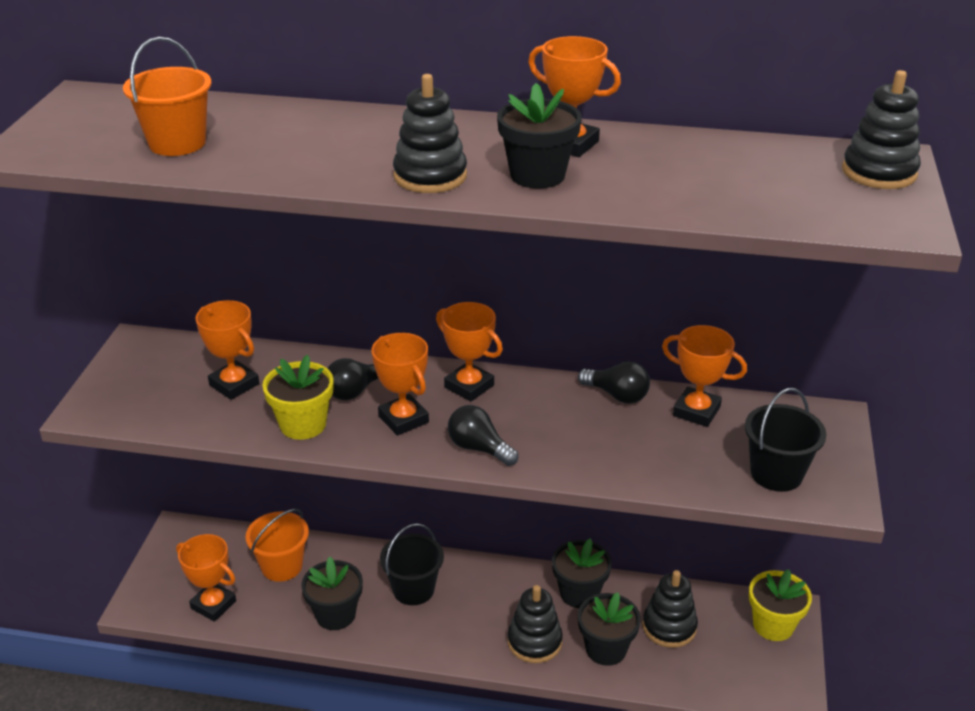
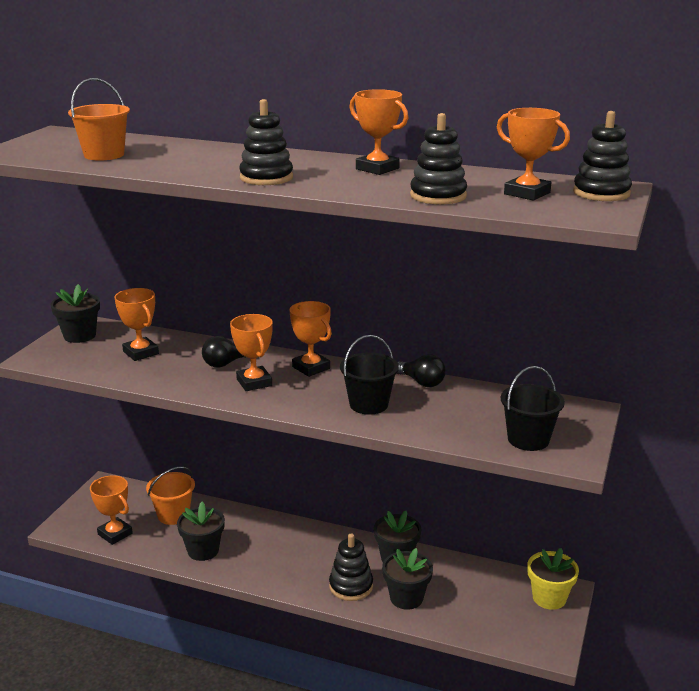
camera: 10 degrees right, 10 degrees down
yellow flower pot [262,355,333,440] -> none
black bucket [380,523,444,605] -> black bucket moved to [340,335,399,415]
black light bulb [448,405,518,466] -> none
black flower pot [497,83,582,189] -> black flower pot moved to [51,284,100,343]
black stacking toy [642,570,698,648] -> black stacking toy moved to [410,113,467,205]
orange trophy [662,325,747,427] -> orange trophy moved to [497,108,570,201]

